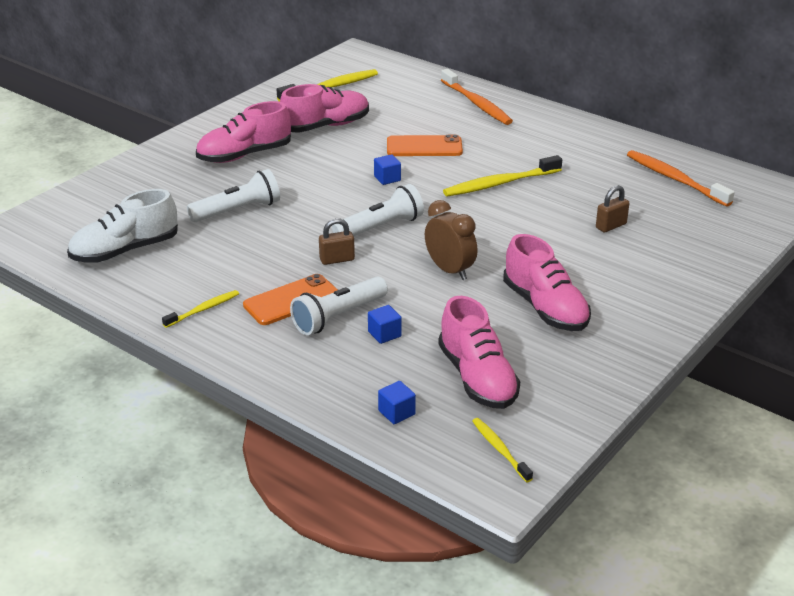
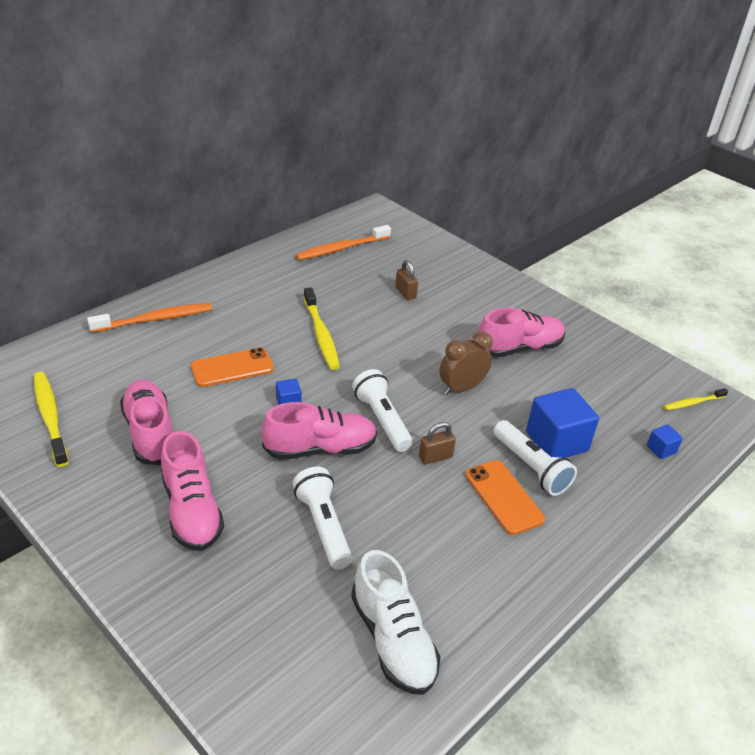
camera: 85 degrees left, 5 degrees up
yellow toothbrush [162,290,239,328] -> none
brown padlock [319,218,355,265] -> brown padlock turned 75 degrees clockwise [419,422,456,465]
blue cube [368,305,402,344] -> blue cube [526,388,599,458], size x2.15
orange phone [387,135,463,156] -> orange phone turned 60 degrees clockwise [190,347,274,387]
pink shoe [438,296,520,409] -> pink shoe moved to [262,402,377,460]

